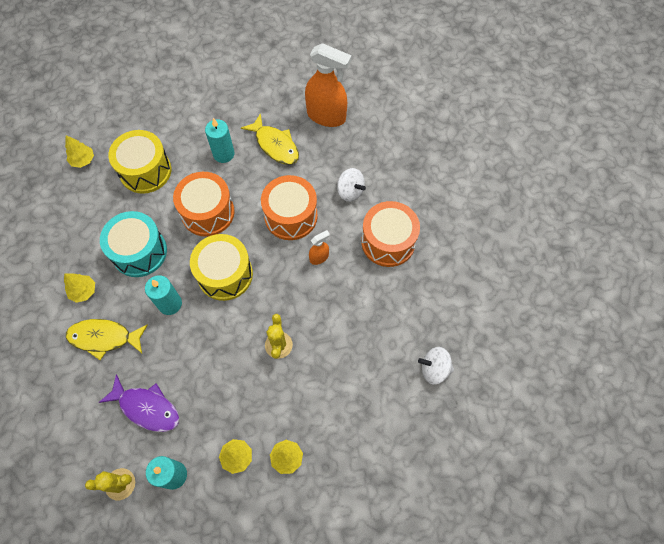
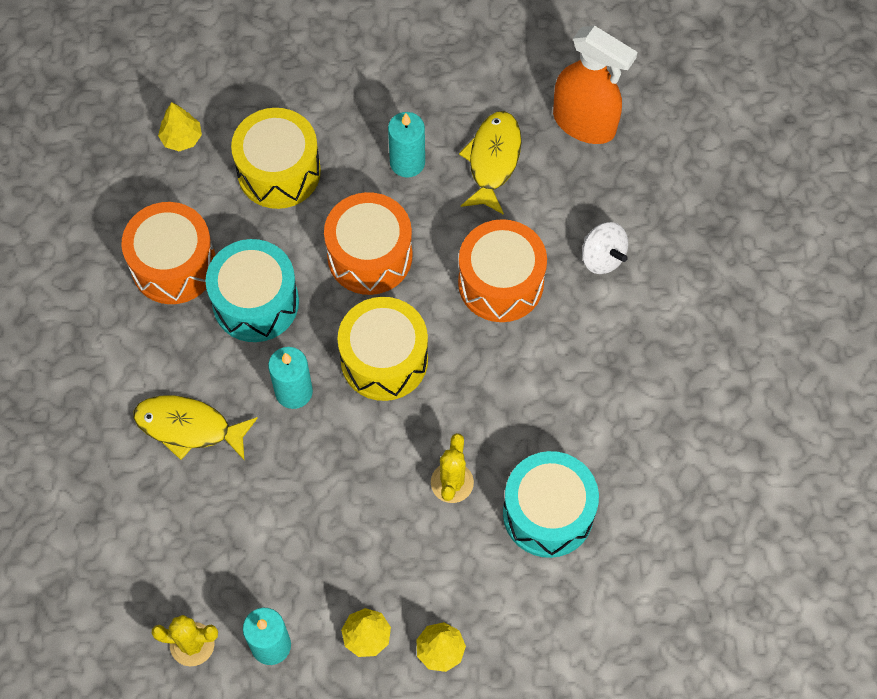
camera: 10 degrees right, 0 degrees up
yellow tree [64,273,95,303] -> none
purple fish [98,374,179,432] -> none
yellow fish [241,113,299,165] -> yellow fish turned 135 degrees counterclockwise [459,111,521,215]
orange spray bottle [309,230,330,265] -> none
orange drum [361,201,420,267] -> orange drum moved to [121,202,216,304]
white spinning top [418,347,454,385] -> none
none -> turquoise drum [503,451,599,558]

